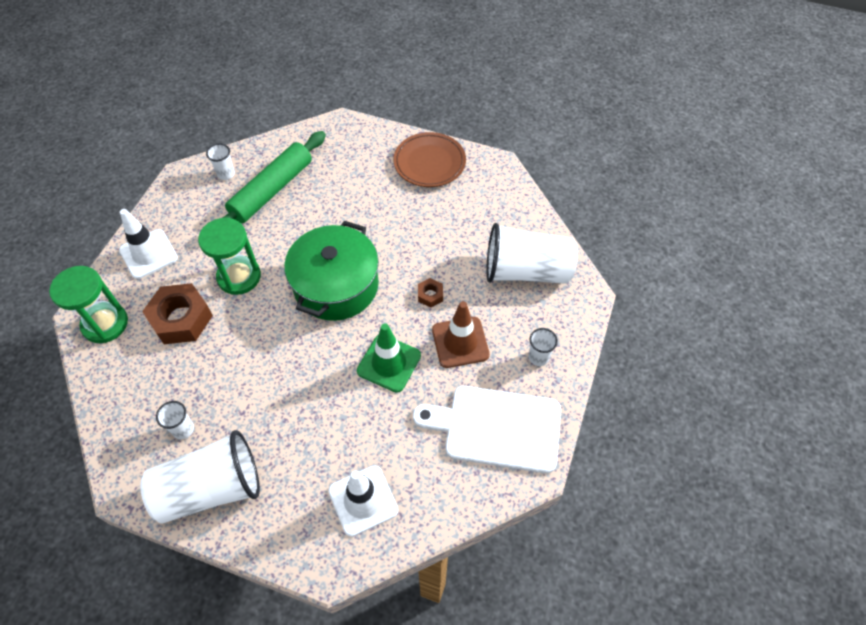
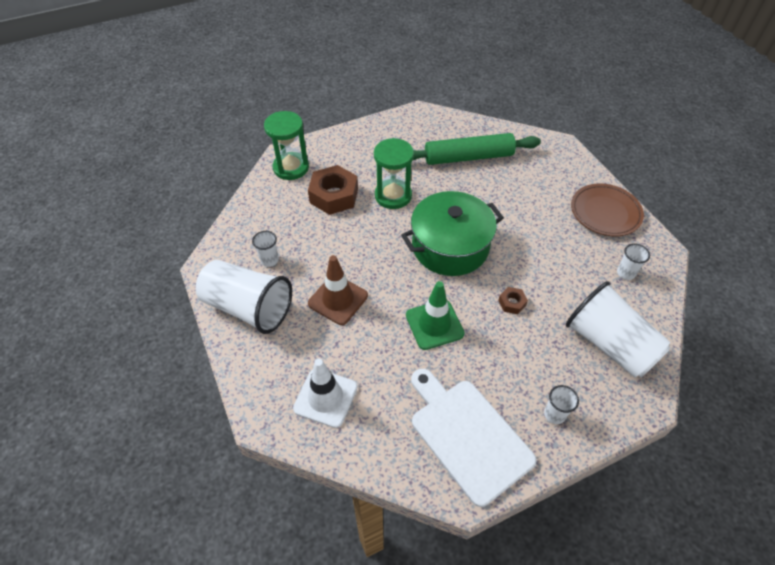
camera: 45 degrees right, 5 degrees down
white traffic cone [119,209,178,279] -> none
white cup [206,143,235,180] -> white cup moved to [617,243,650,280]
brown traffic cone [432,301,490,368] -> brown traffic cone moved to [308,255,368,325]

